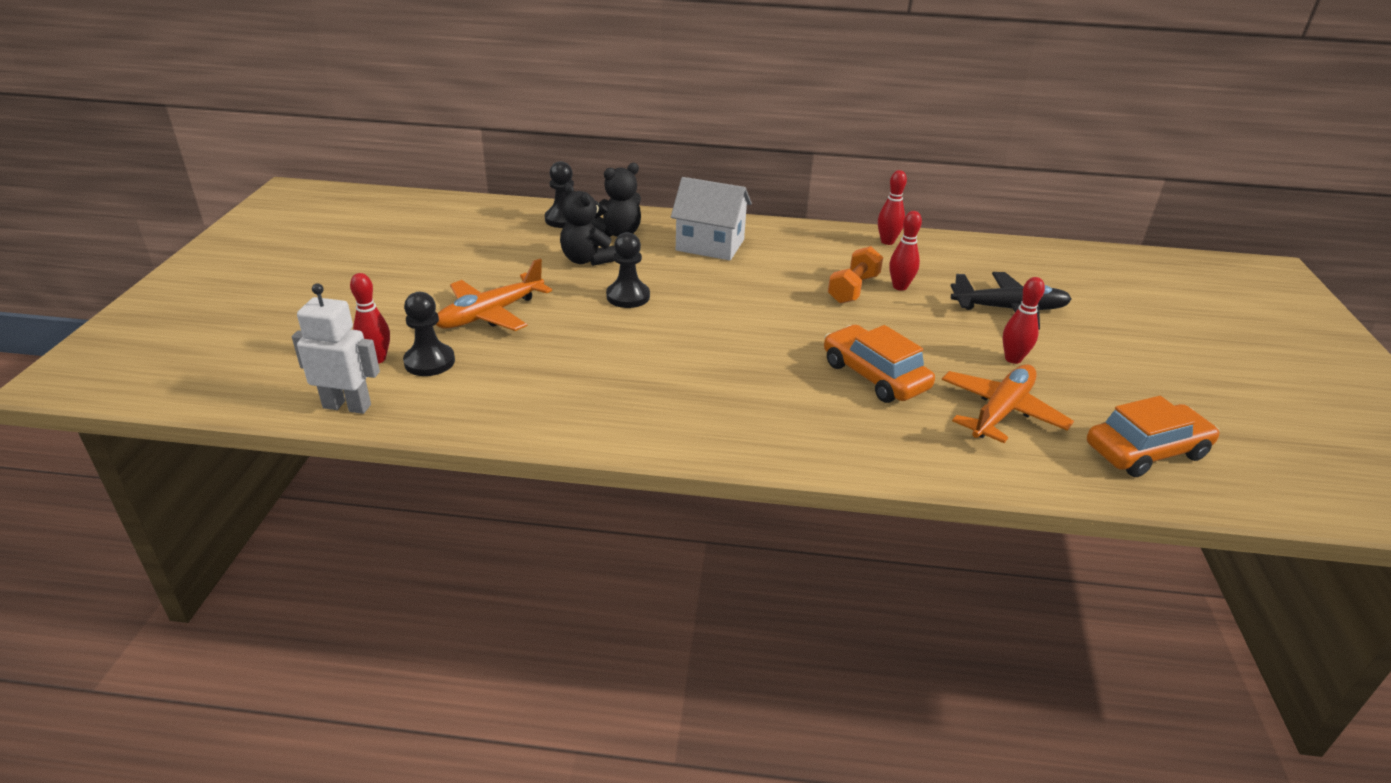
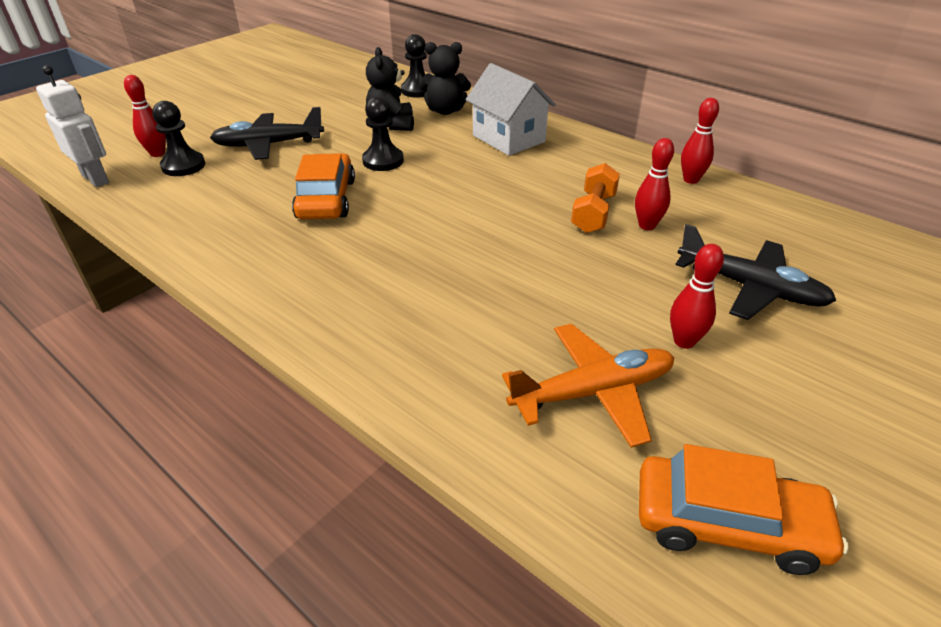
camera: 35 degrees right, 5 degrees up
orange plane [436,259,552,331] -> black plane [210,107,324,160]
orange car [824,325,935,403] -> orange car moved to [292,153,355,219]
orange dumbbell [828,246,883,304] -> orange dumbbell turned 45 degrees counterclockwise [571,163,620,233]

